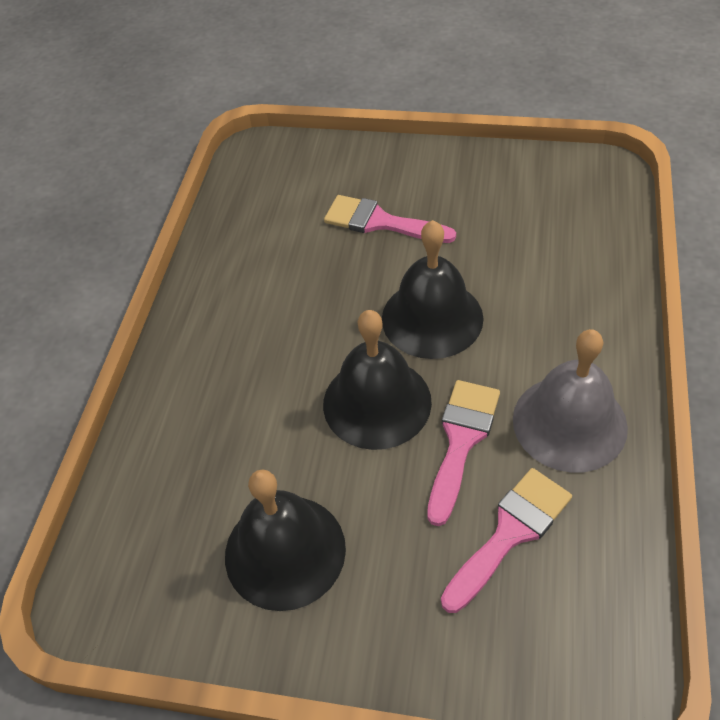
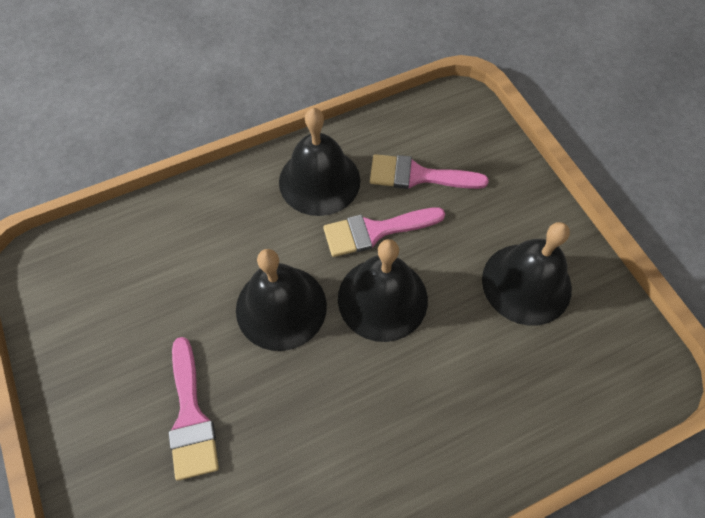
camera: 130 degrees left, 10 degrees up
grey bell [513,329,628,473] -> black bell [279,108,360,216]

